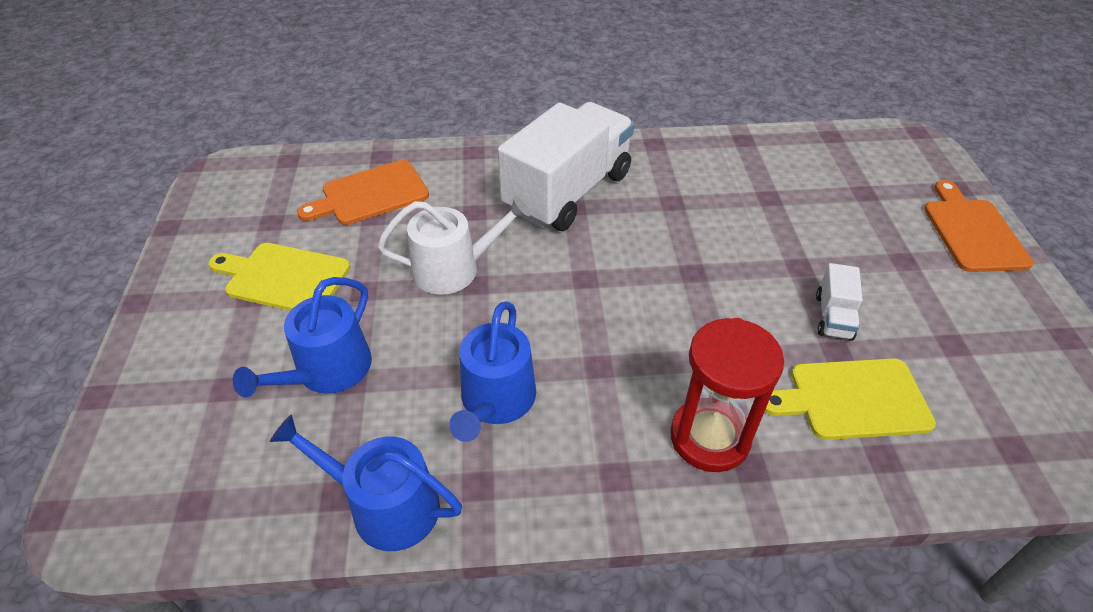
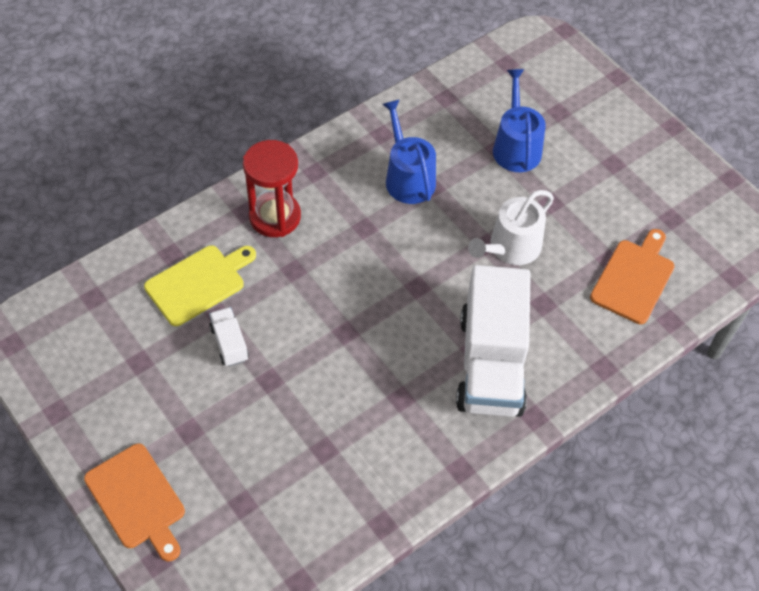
camera: 145 degrees right, 10 degrees up
yellow cutting board [209,243,351,311] -> none
blue watering can [270,415,462,551] -> none

